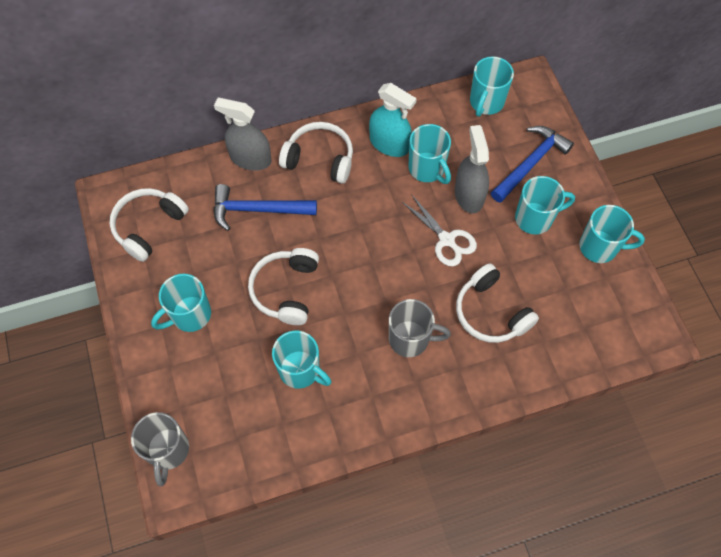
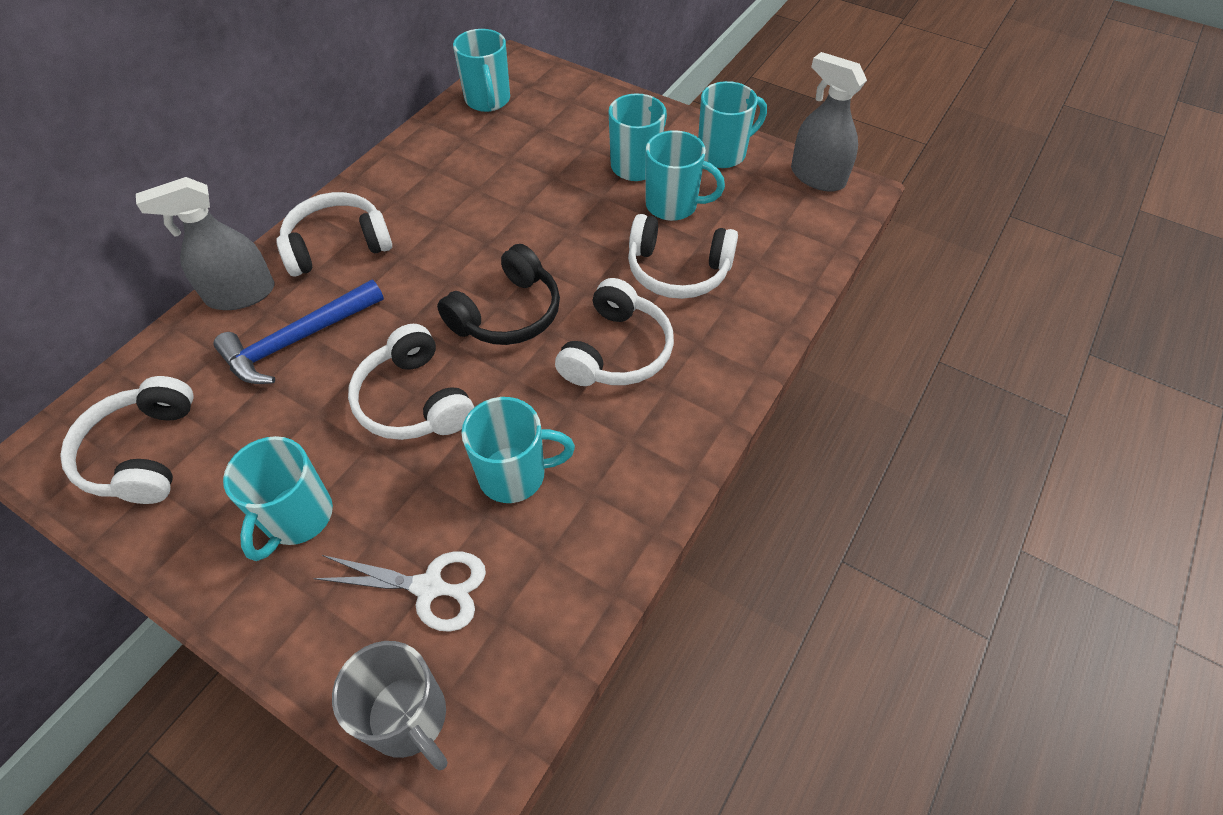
camera: 40 degrees left, 10 degrees down
turquoise spray bottle [369,83,417,157] -> none
grey mug [389,299,451,357] -> white headphones [555,278,674,386]
white scissors [402,194,477,266] -> white scissors moved to [313,552,486,632]
turquoise mug [409,124,451,184] -> turquoise mug moved to [646,130,725,221]
grey spray bottle [455,125,489,213] -> grey spray bottle moved to [791,52,867,192]
blue hammer [491,126,574,203] -> none
none -> black headphones [437,244,560,345]

